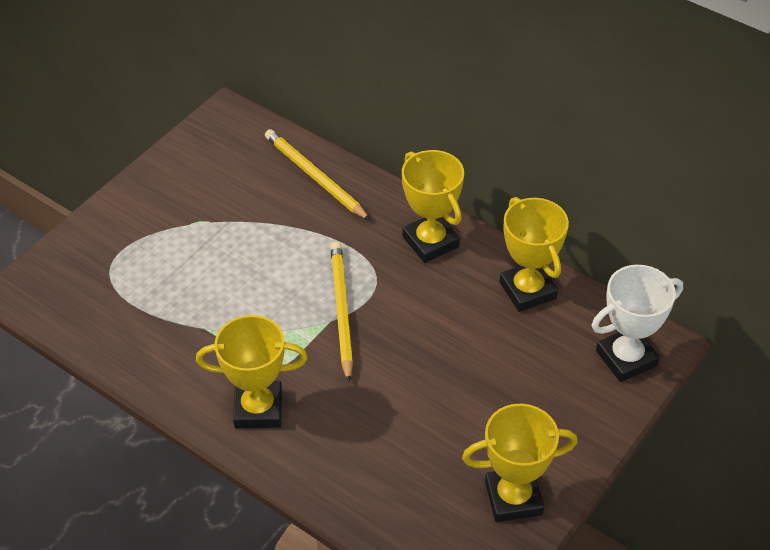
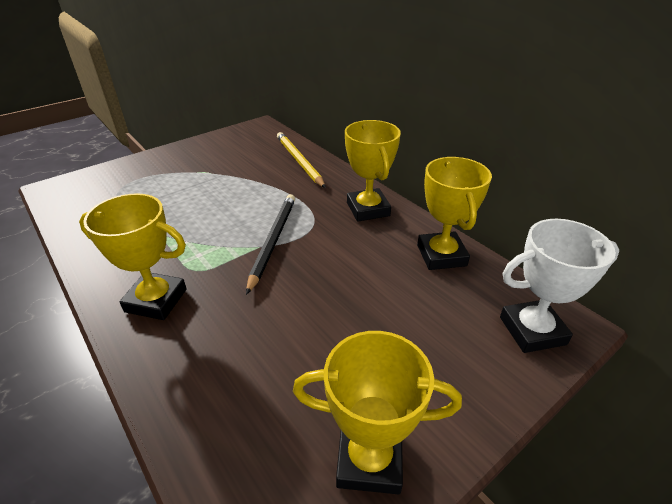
camera: 15 degrees right, 10 degrees down
yellow pencil [330,242,353,382] -> black pencil [246,194,295,295]

